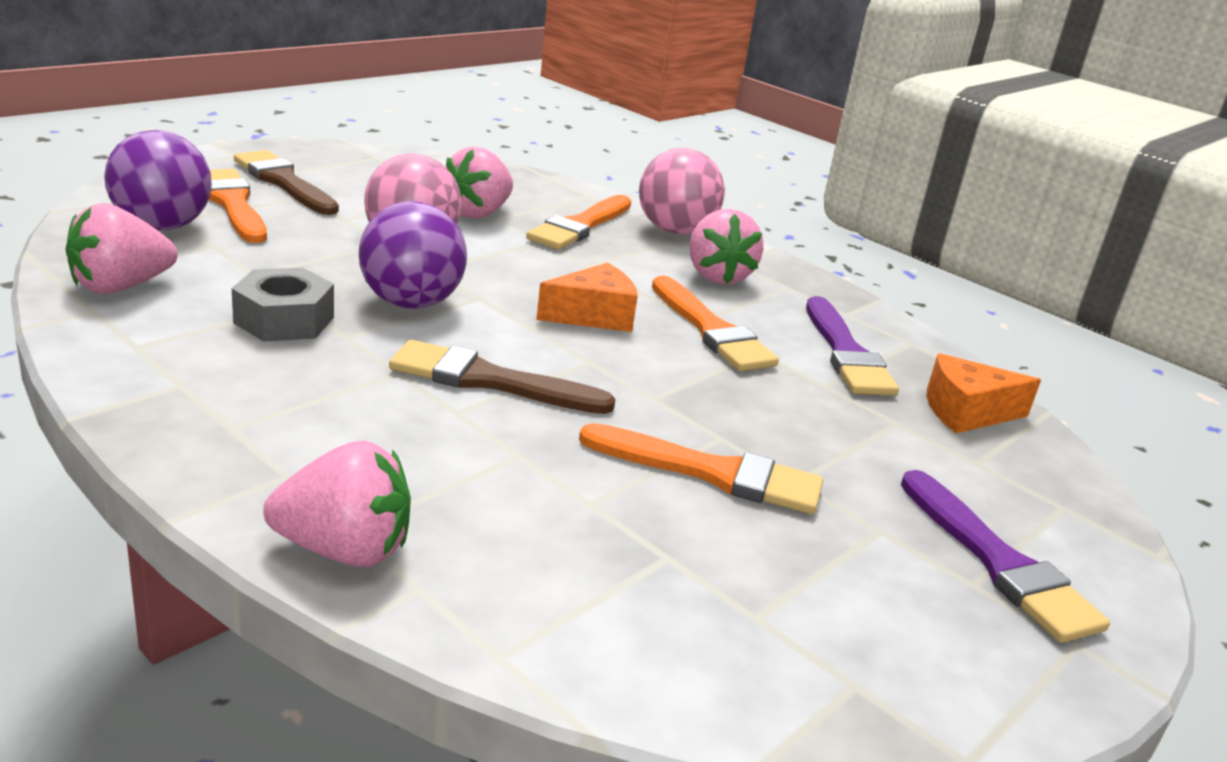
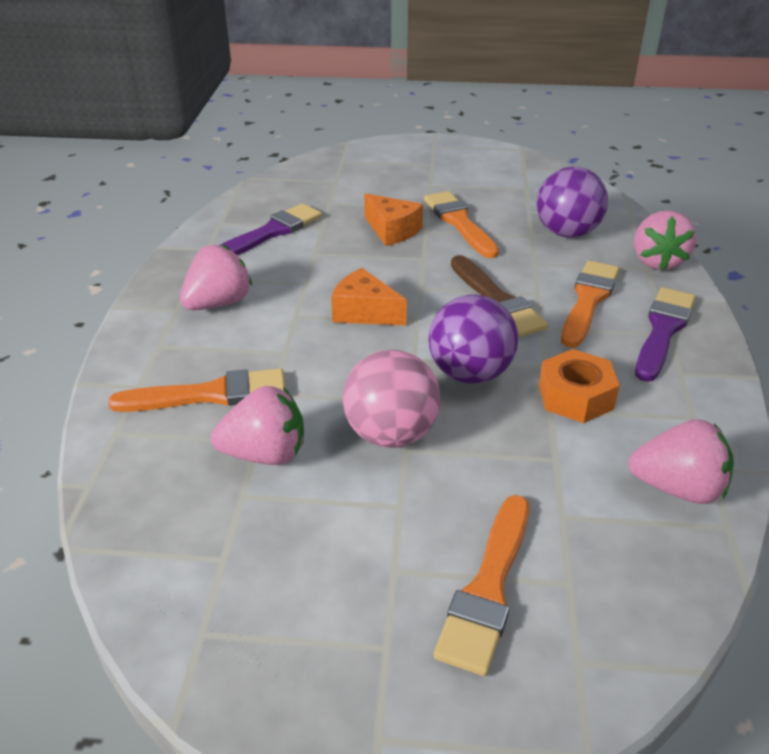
camera: 125 degrees left, 10 degrees up
purple ball [104,130,212,230] -> purple ball moved to [537,166,608,238]
grey nut [232,268,334,342] -> orange nut [539,349,620,423]
brown brush [234,150,339,215] -> none
pink strawberry [263,441,411,567] -> pink strawberry turned 135 degrees counterclockwise [634,210,696,271]
pink ball [639,148,725,234] -> none
orange brush [652,276,779,371] -> orange brush moved to [561,260,619,348]
purple brush [901,470,1110,643] -> purple brush moved to [635,287,696,382]
orange cheese [927,353,1041,433] -> orange cheese moved to [364,193,423,246]

